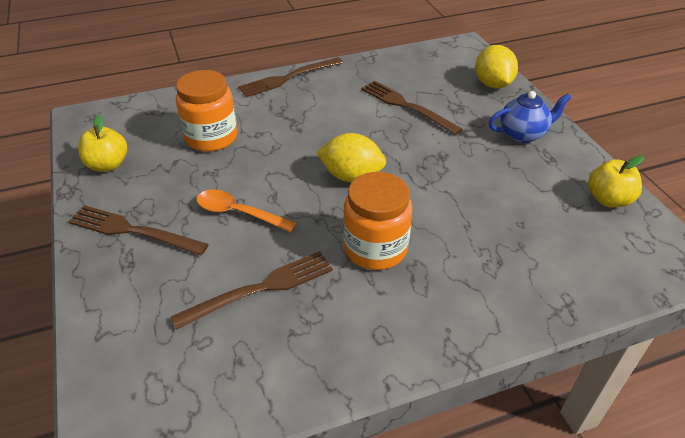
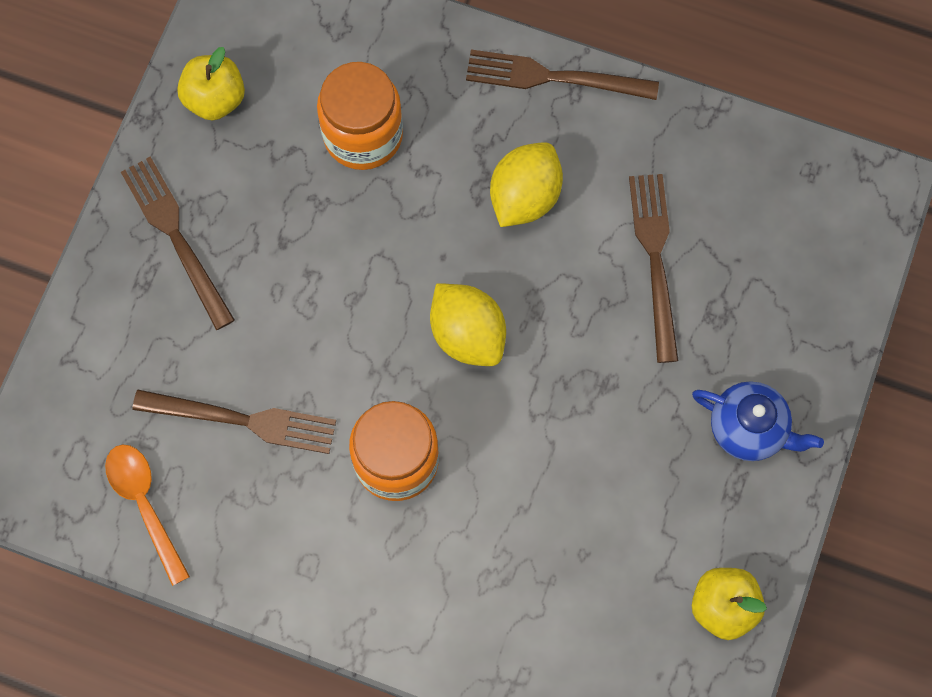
camera: 40 degrees right, 30 degrees up
orange spoon [196,190,297,232] -> orange spoon moved to [105,445,190,586]
yellow lemon [475,45,518,89] -> yellow lemon moved to [490,142,563,227]

